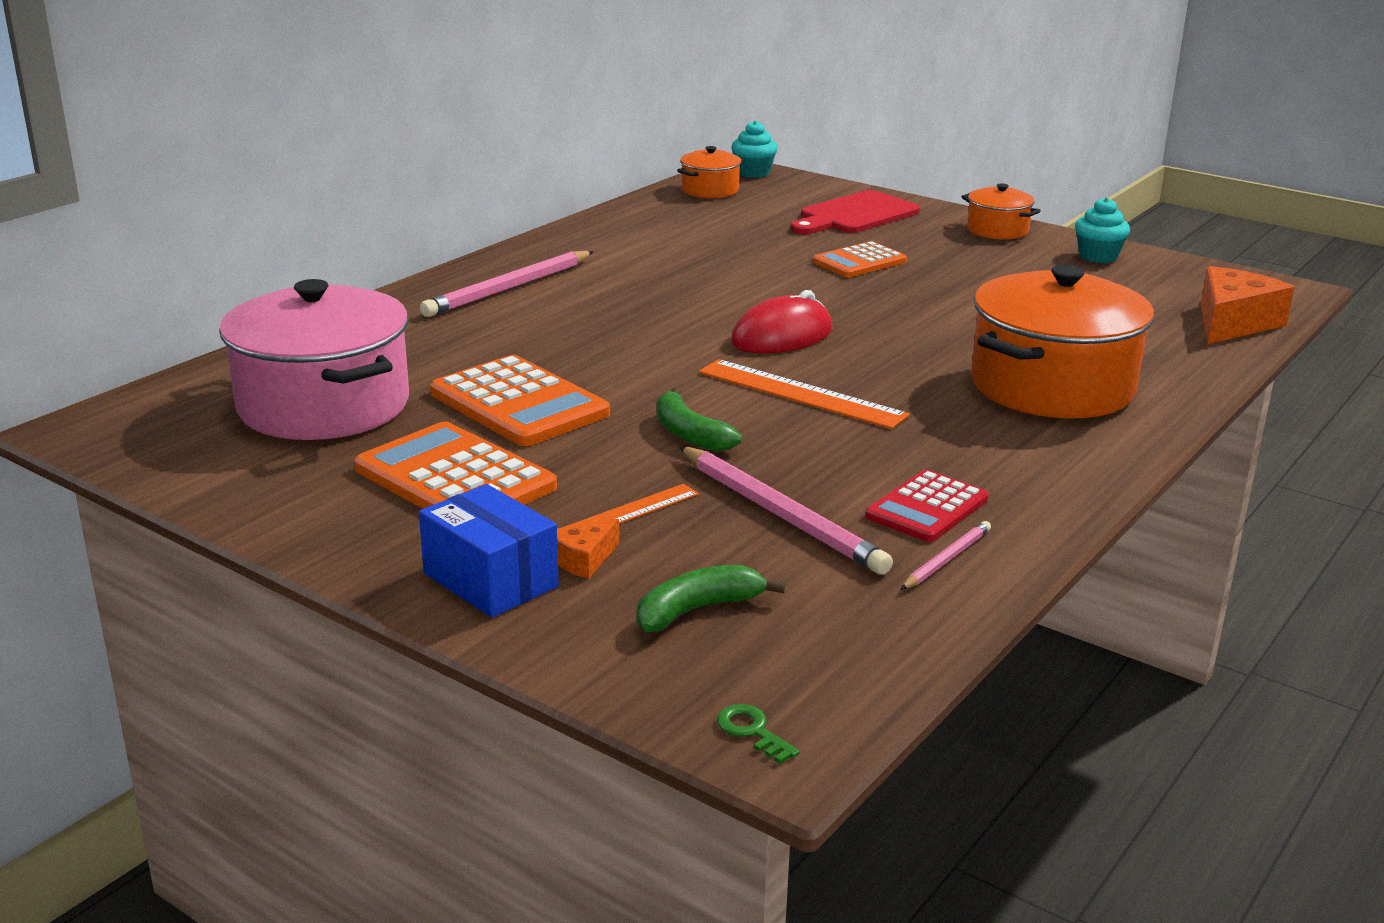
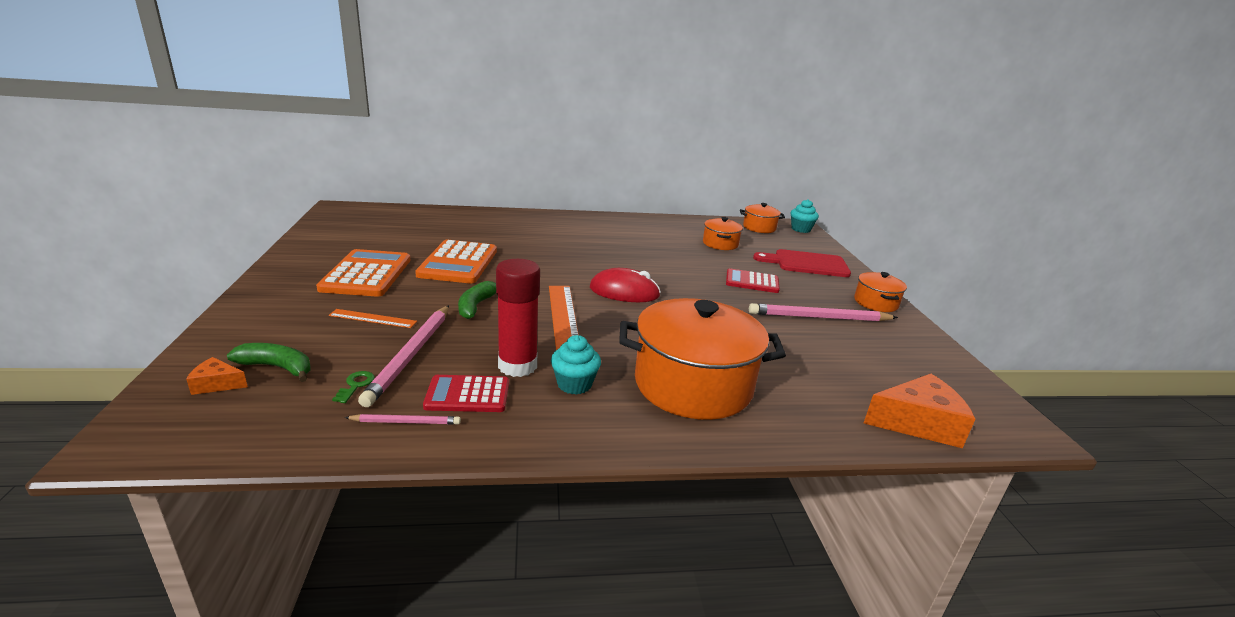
camera: 45 degrees right, 0 degrees up
pink pot [219,279,409,440] -> none
blue box [419,484,559,618] -> none
pink pencil [420,251,594,317] -> pink pencil moved to [749,303,898,321]
orange cheese [557,519,619,579] -> orange cheese moved to [186,357,248,395]
green key [717,704,800,764] -> green key moved to [332,371,375,403]
orange calculator [813,241,907,277] -> red calculator [726,268,780,293]
turquoise cupcake [1075,197,1130,263] -> turquoise cupcake moved to [551,335,601,395]
none -> red glue stick [496,259,540,377]
none -> orange pot [703,217,743,250]

